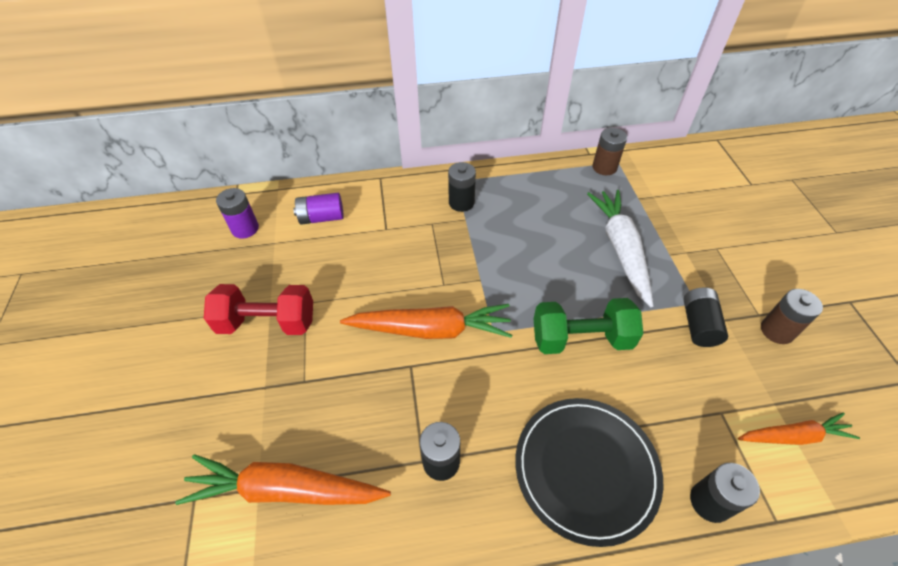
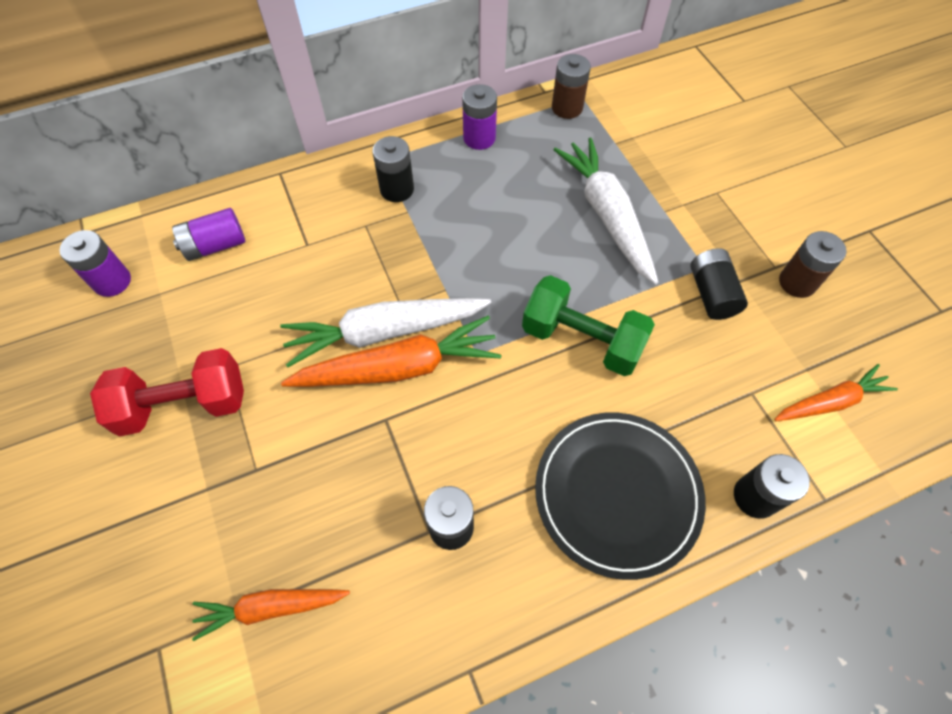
camera: 15 degrees left, 10 degrees up
orange carrot [175,454,391,505] -> orange carrot [192,589,350,641], size x0.60
green dumbbell [534,298,643,354] -> green dumbbell turned 45 degrees clockwise [522,275,655,376]
none -> white carrot [280,298,491,367]
none -> purple battery [462,84,497,150]

